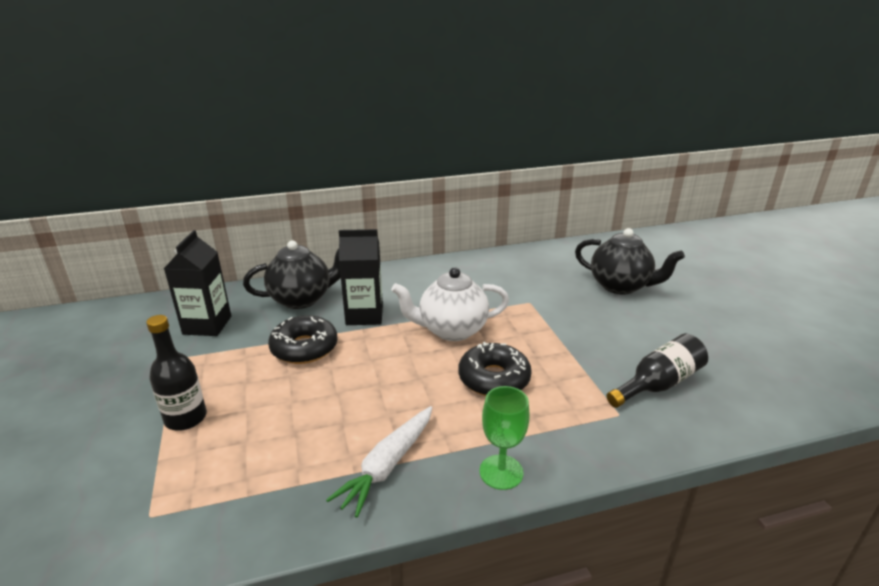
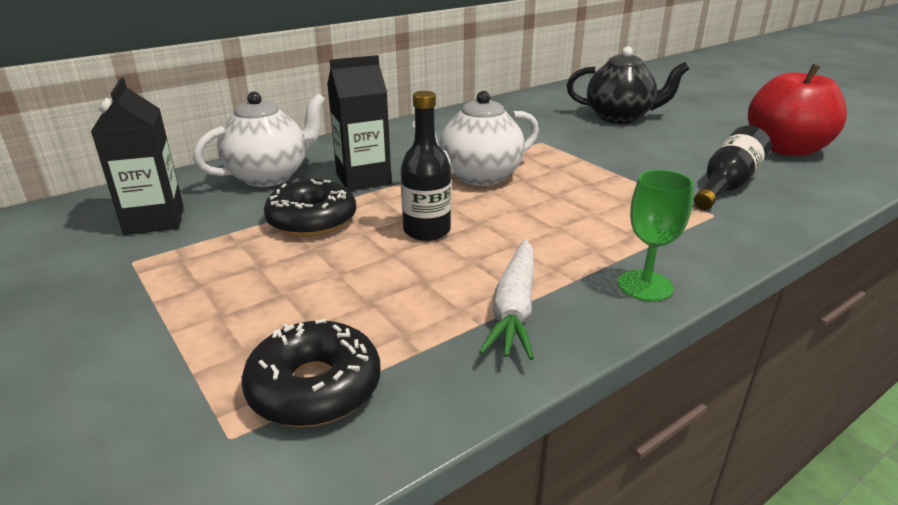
camera: 20 degrees left, 0 degrees up
black bottle [146,315,207,430] -> black bottle moved to [401,91,451,241]
black teapot [243,240,341,309] -> white teapot [193,91,325,187]
black donut [459,342,532,396] -> black donut moved to [242,319,380,427]
none -> red apple [748,64,847,156]

